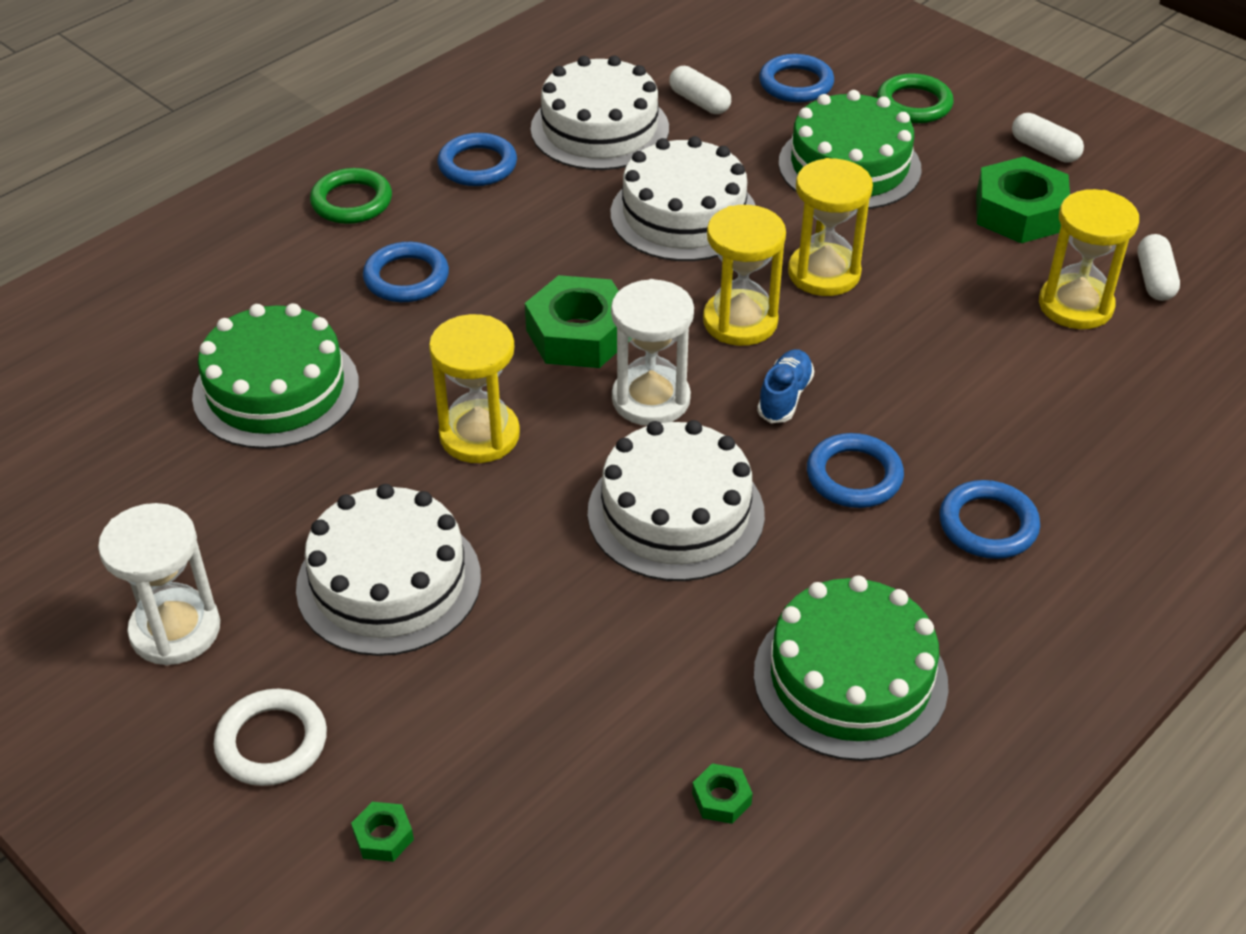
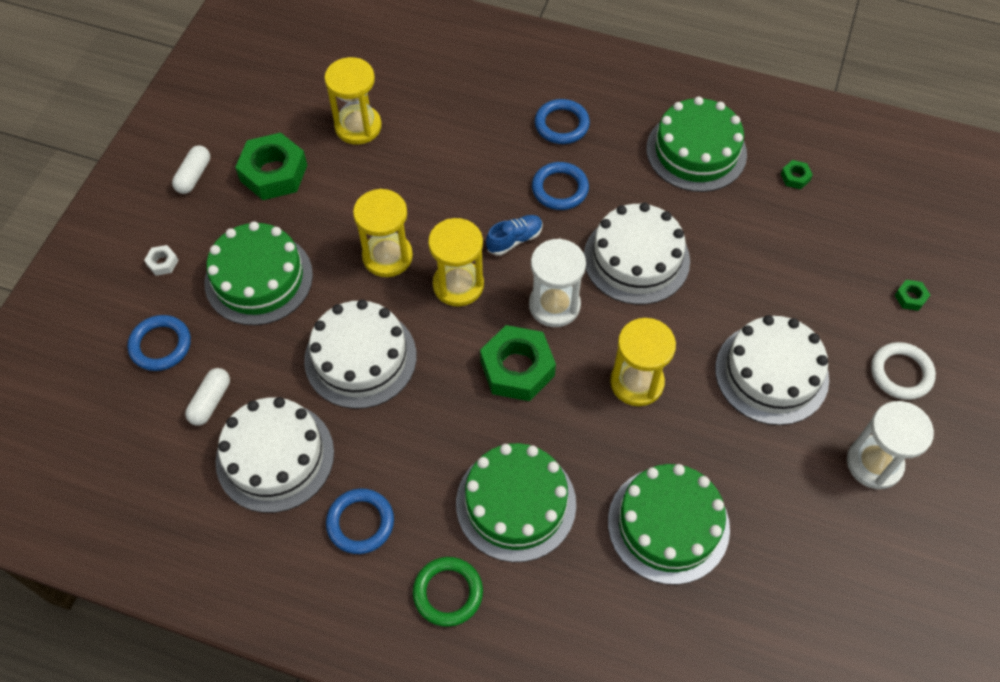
camera: 115 degrees left, 15 degrees up
blue ring [363,242,449,302] -> green cake [456,443,576,562]
blue shoe [757,349,814,423] -> blue shoe turned 150 degrees clockwise [486,215,543,255]
green ring [877,73,954,123] -> white nut [144,245,179,276]
white capsule [1138,234,1180,301] -> none

